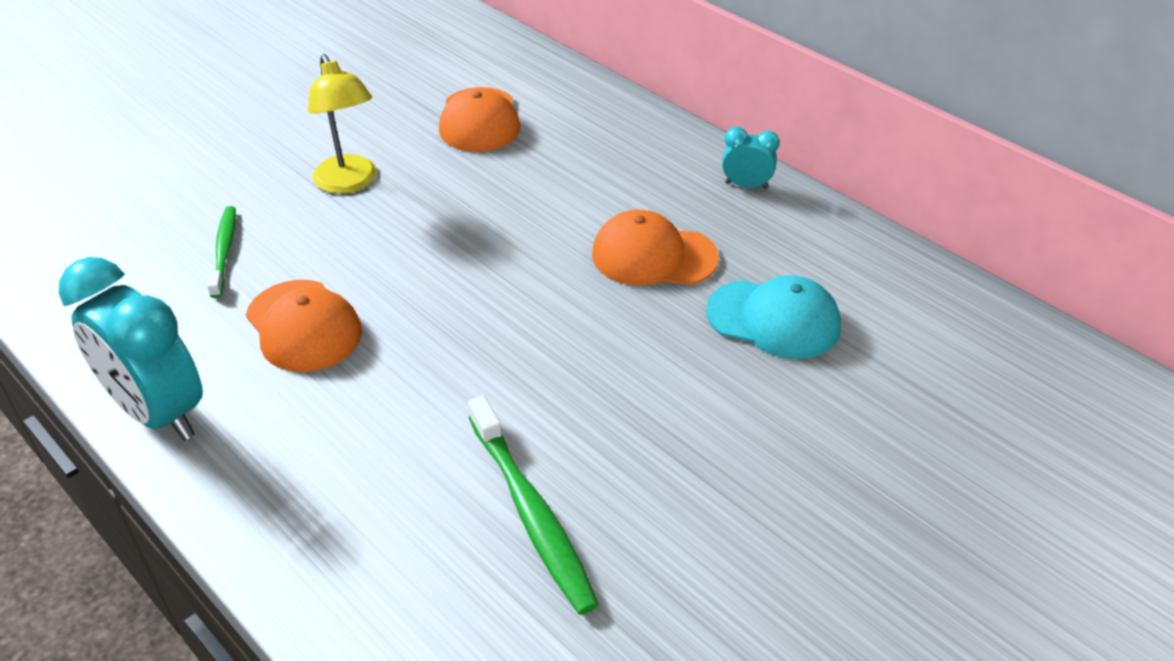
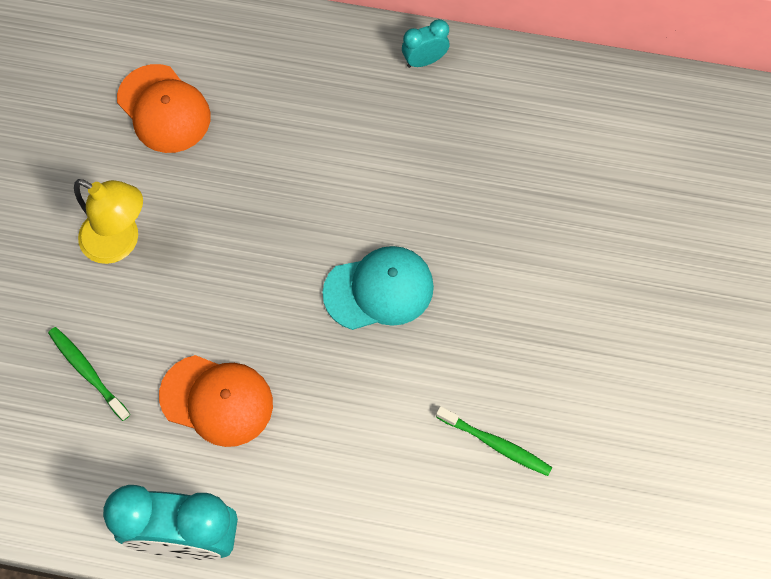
camera: 35 degrees left, 25 degrees up
green toothbrush [468,395,599,615] -> green toothbrush [436,406,552,476], size x0.63
orange cap [592,210,719,286] -> none
turquoise cap [706,275,841,359] -> turquoise cap moved to [322,246,434,330]

